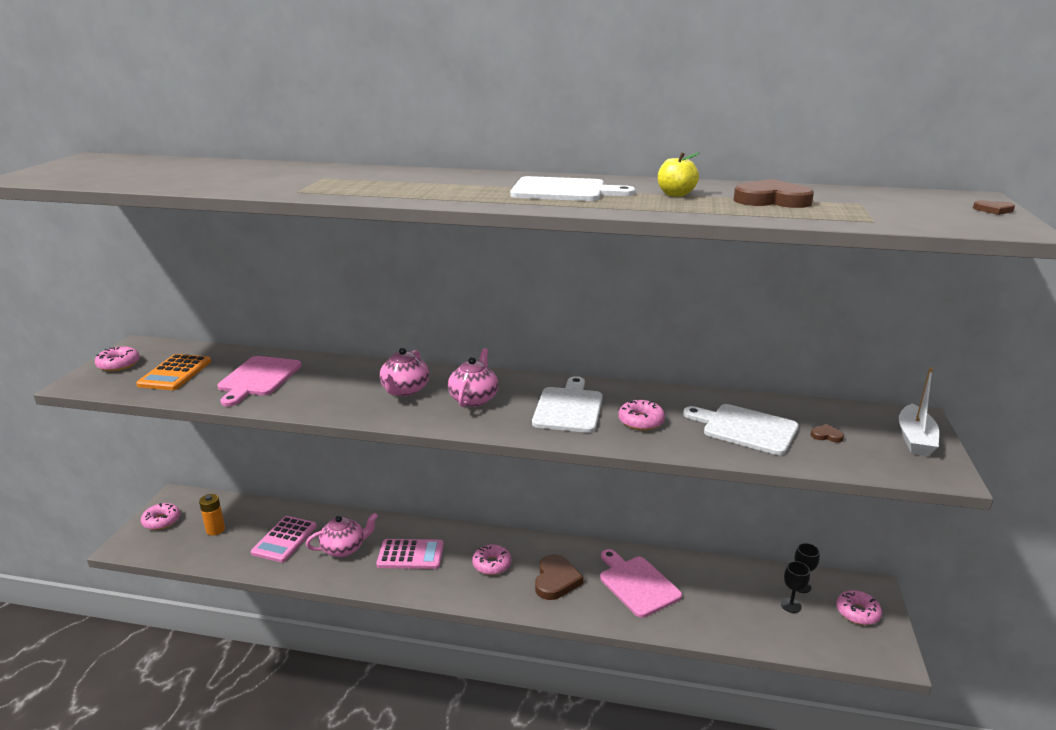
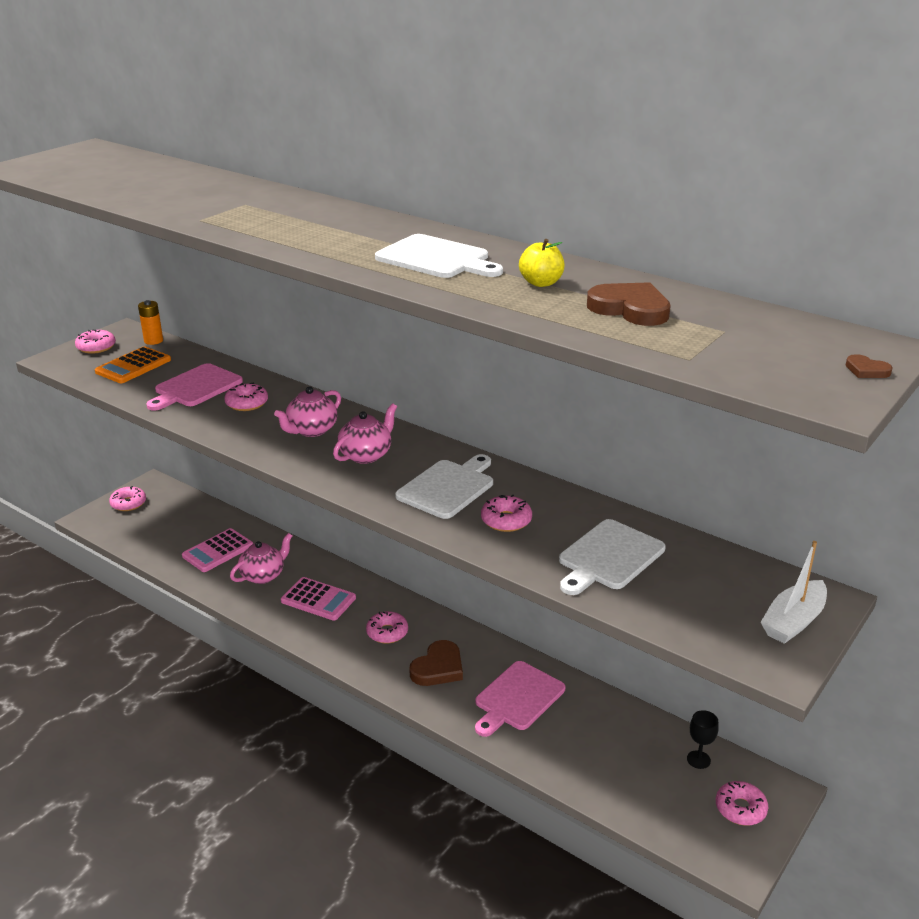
camera: 25 degrees right, 5 degrees up
orange battery [199,494,225,536] -> orange battery moved to [138,300,163,345]
pink teapot [306,513,378,557] -> pink teapot turned 45 degrees counterclockwise [230,533,292,584]
pink cutting board [600,549,682,618] -> pink cutting board turned 135 degrees counterclockwise [475,661,565,737]
white cutting board [683,404,799,455] -> white cutting board turned 105 degrees counterclockwise [559,519,666,595]
black goblet [781,561,810,613] -> none
brown heart [810,424,844,443] -> none
none -> pink donut [224,383,268,411]

